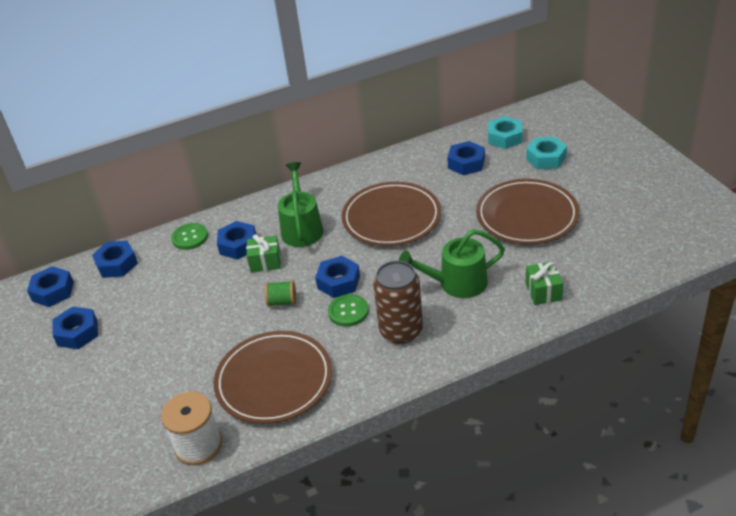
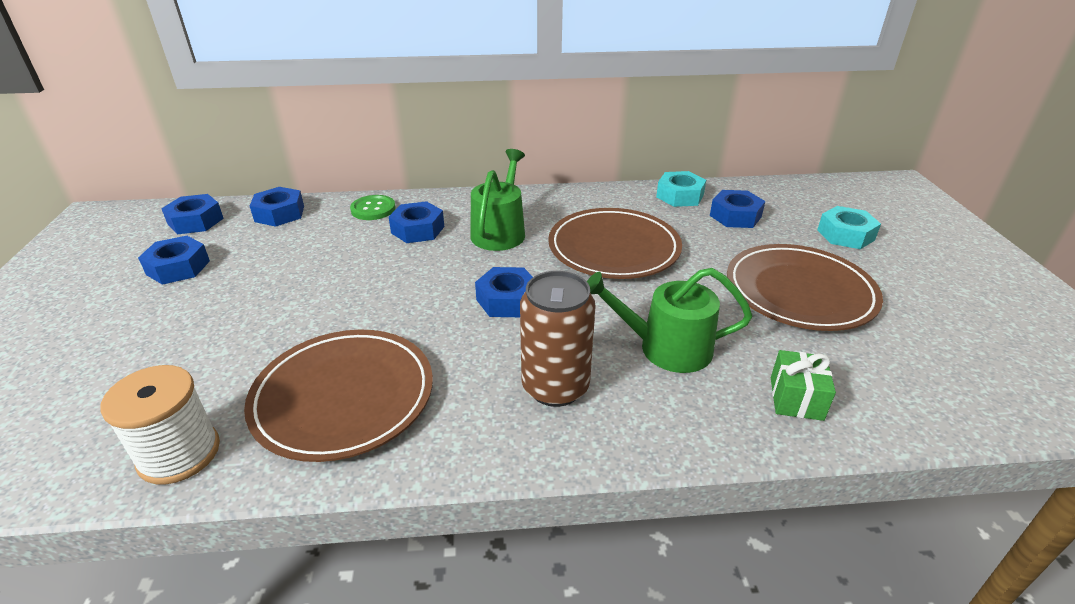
camera: 15 degrees right, 5 degrees down
green gift [246,234,281,273] -> none
green spool [265,281,296,307] -> none
green button [328,294,369,327] -> none
turquoise nut [488,116,522,149] -> turquoise nut moved to [656,171,706,207]

